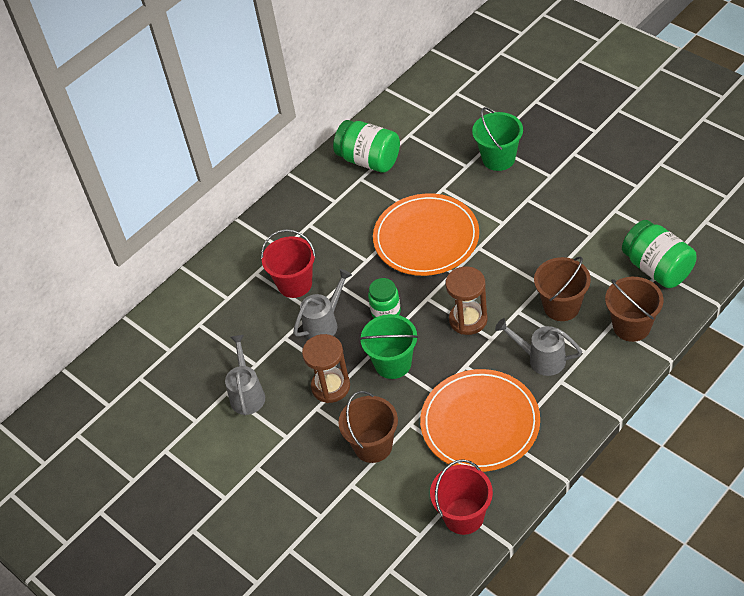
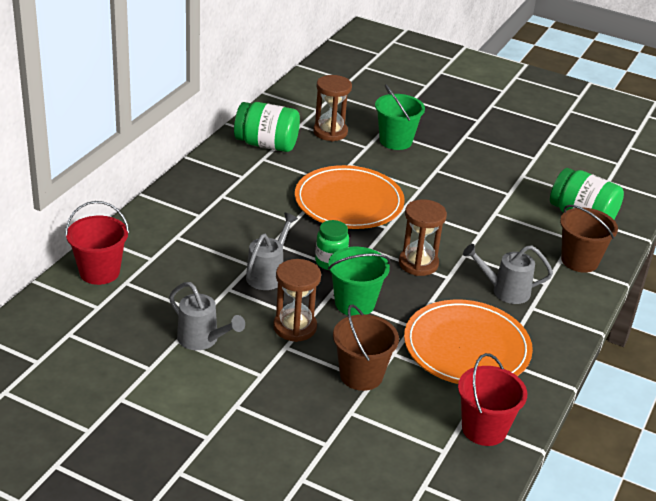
camera: 25 degrees left, 15 degrees down
grey watering can [225,335,265,415] -> grey watering can turned 150 degrees clockwise [169,282,245,350]
red bucket [261,229,316,298] -> red bucket moved to [65,201,129,285]
brown bucket [534,257,591,321] -> none
none -> brown hourglass [313,75,352,141]

